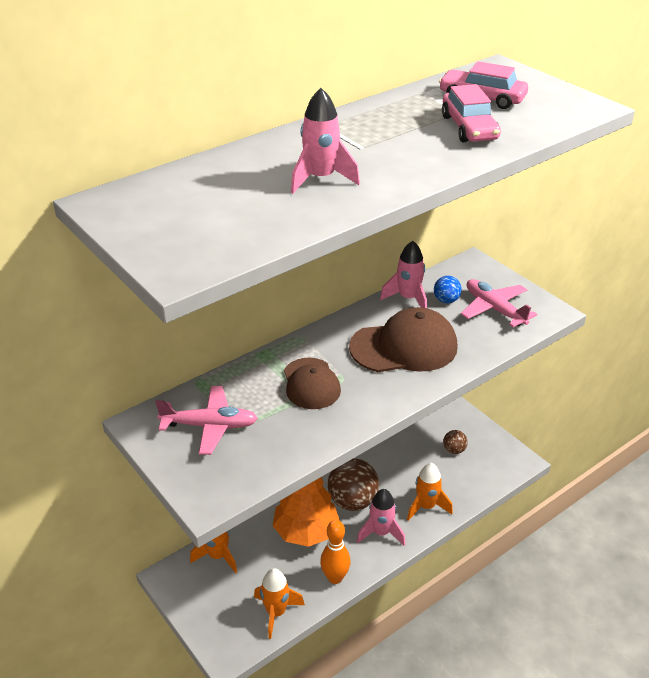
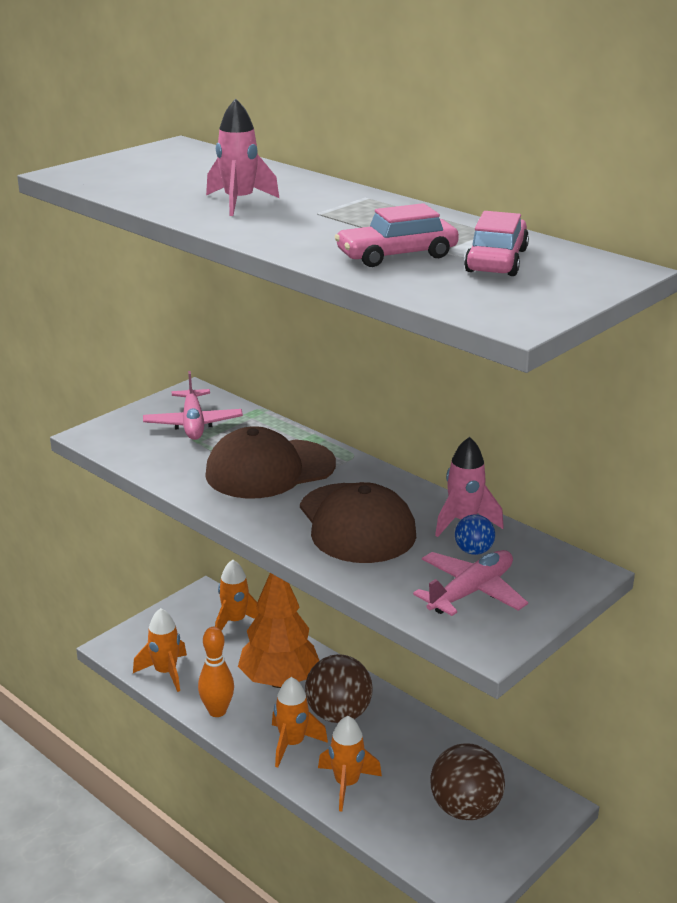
camera: 80 degrees right, 10 degrees down
brown cap [284,358,341,409] -> brown cap [205,426,336,498], size x1.53
pink rocket [357,489,405,546] -> orange rocket [272,677,328,768]
brown ball [443,430,468,454] -> brown ball [430,744,505,820], size x2.01

